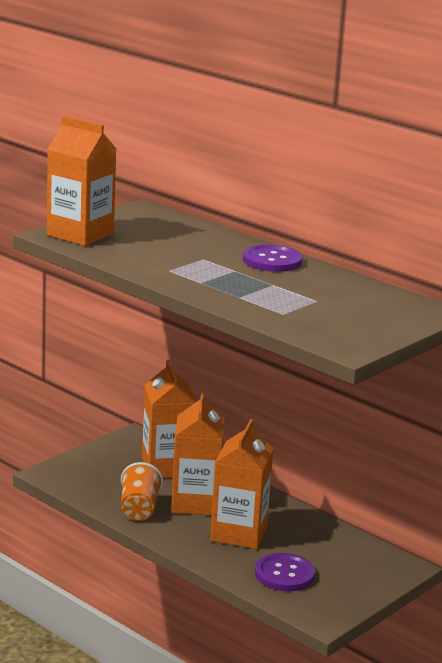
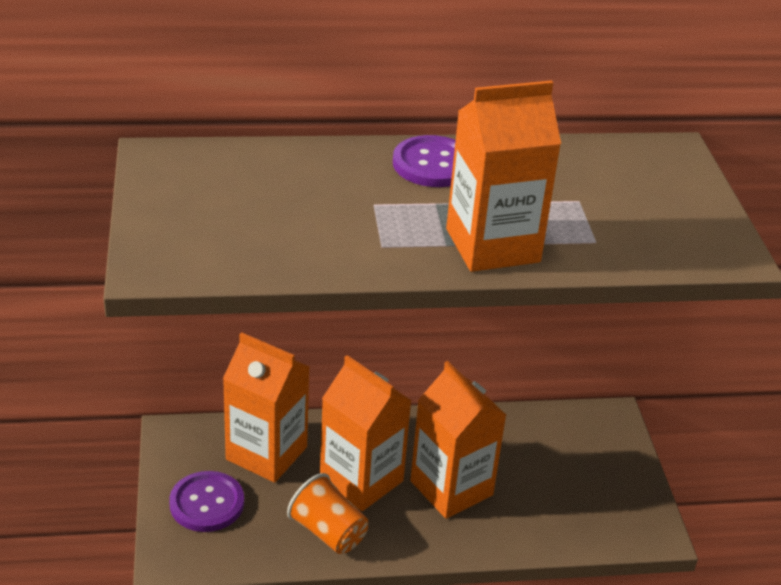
camera: 50 degrees left, 15 degrees up
orange carton [47,116,116,246] -> orange carton moved to [446,80,561,272]
purple button [255,553,315,591] -> purple button moved to [169,471,244,532]

